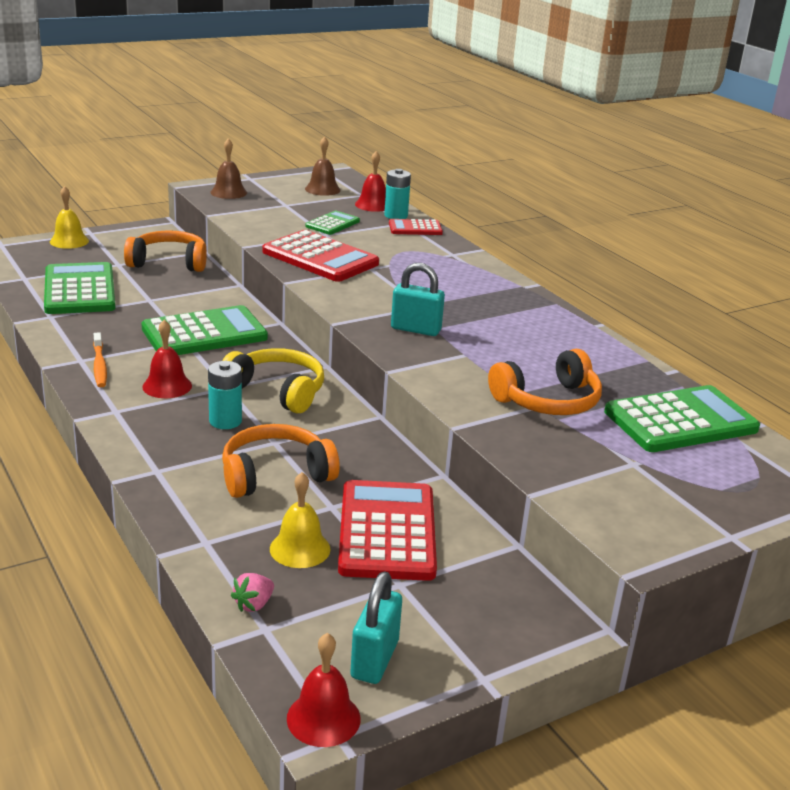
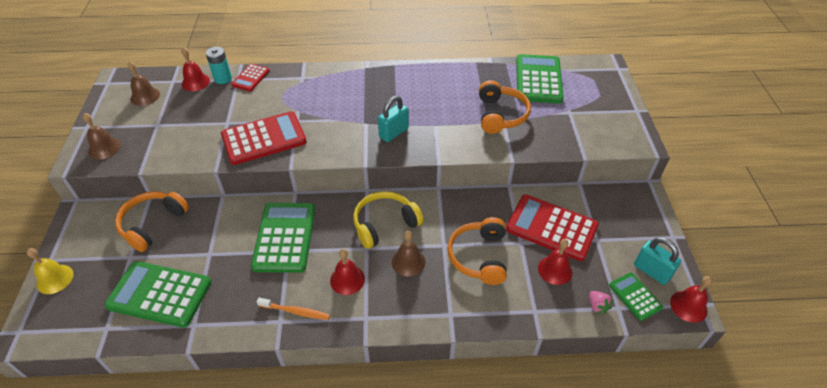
camera: 60 degrees left, 20 degrees up
turquoise battery [208,361,242,429] -> brown bell [392,231,426,277]
yellow bell [270,472,330,568] -> red bell [538,239,573,285]
green calculator [305,211,360,235] -> green calculator moved to [609,272,663,321]

